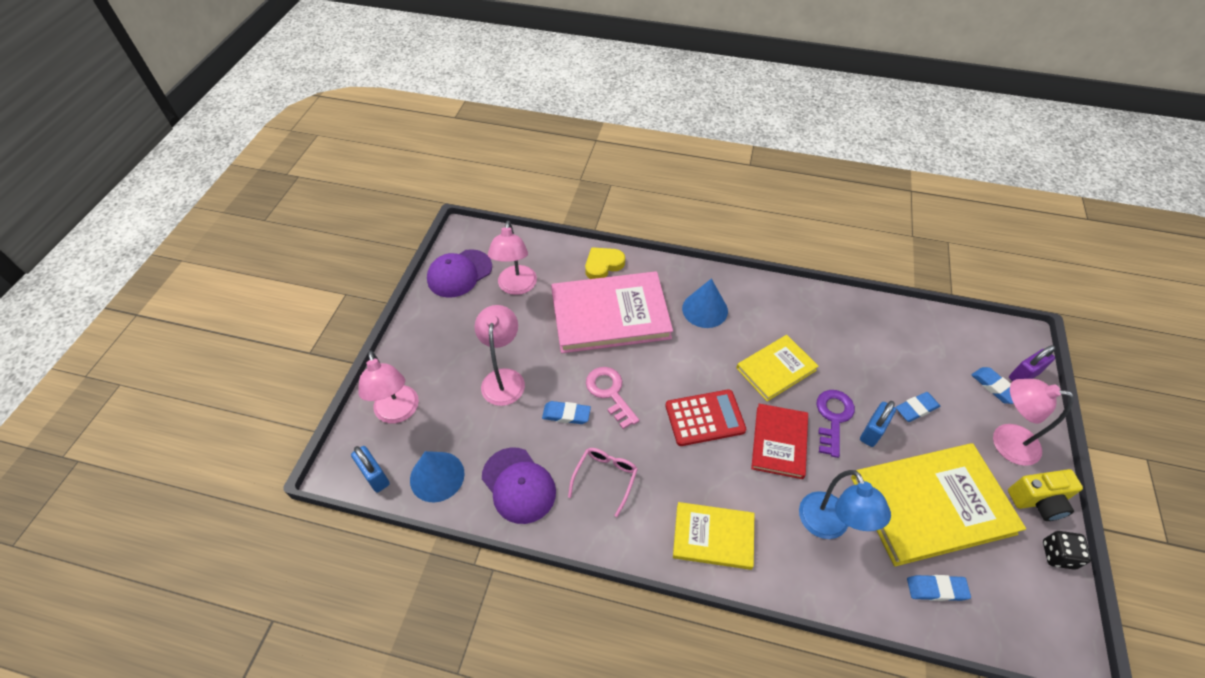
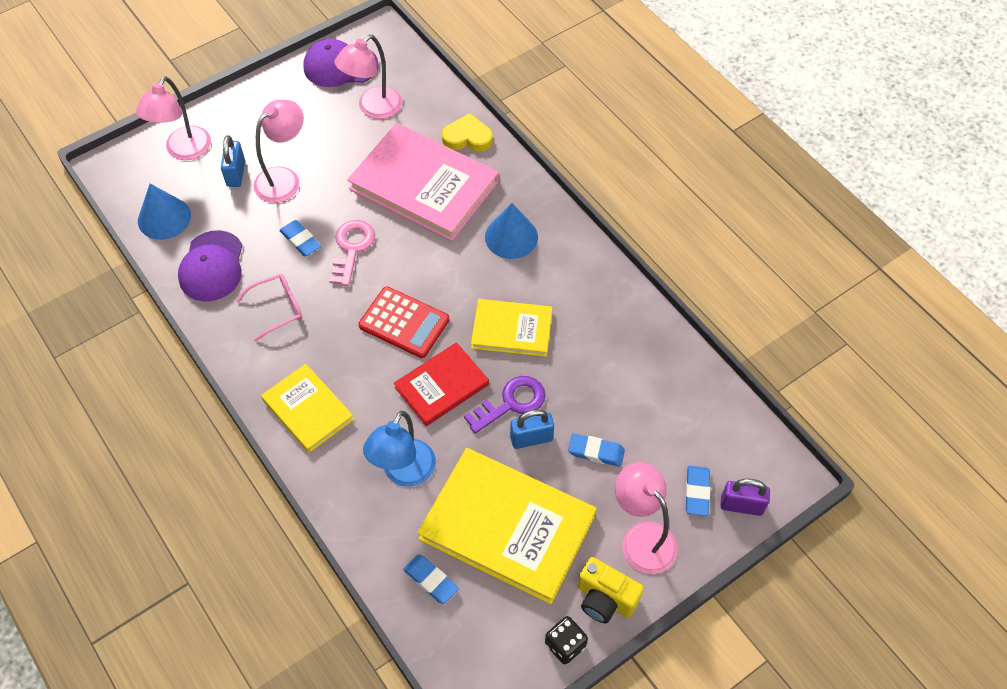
camera: 40 degrees right, 5 degrees up
blue padlock [351,446,390,492] -> blue padlock moved to [221,135,245,187]

